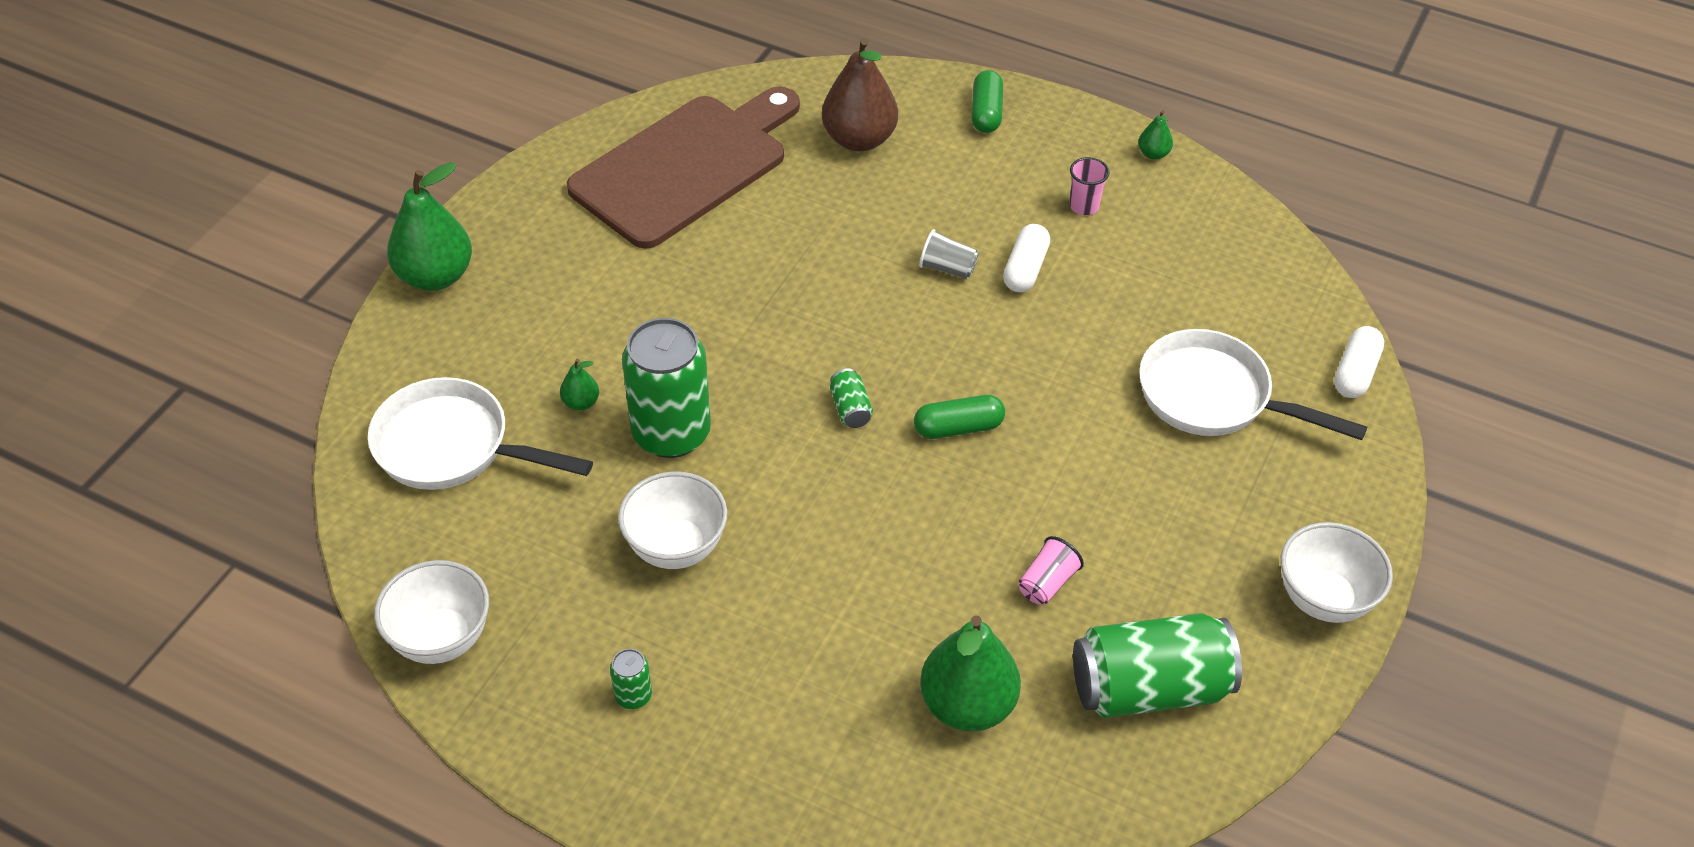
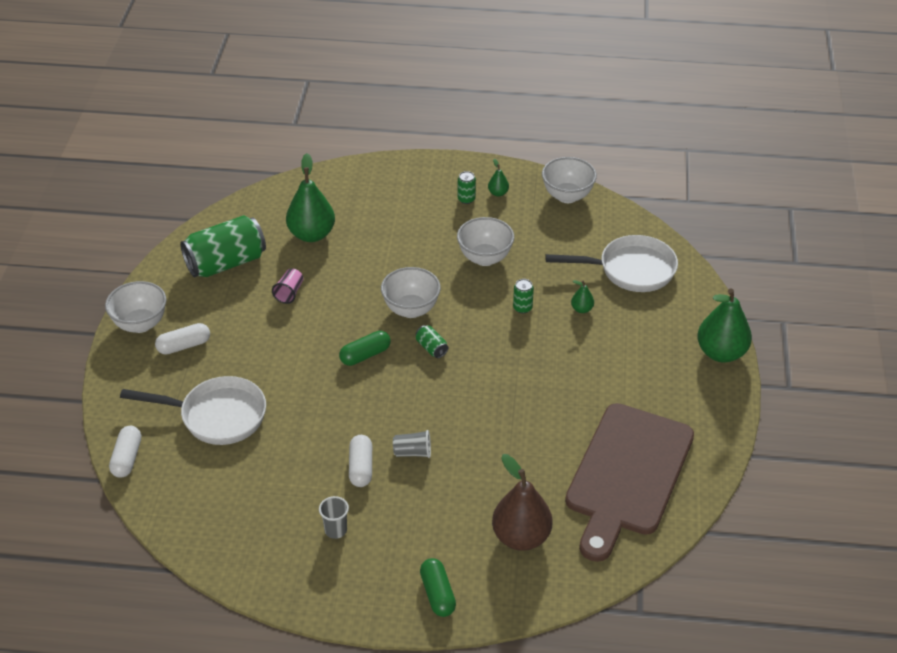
camera: 160 degrees right, 5 degrees down
green can [622,318,711,458] -> green can [513,279,534,314], size x0.42
pink cup [1070,157,1110,215] -> grey cup [319,496,349,539]
green pear [1138,110,1173,160] -> green pear moved to [488,159,509,197]
none -> white capsule [155,323,210,355]
none -> white bowl [381,267,441,318]

